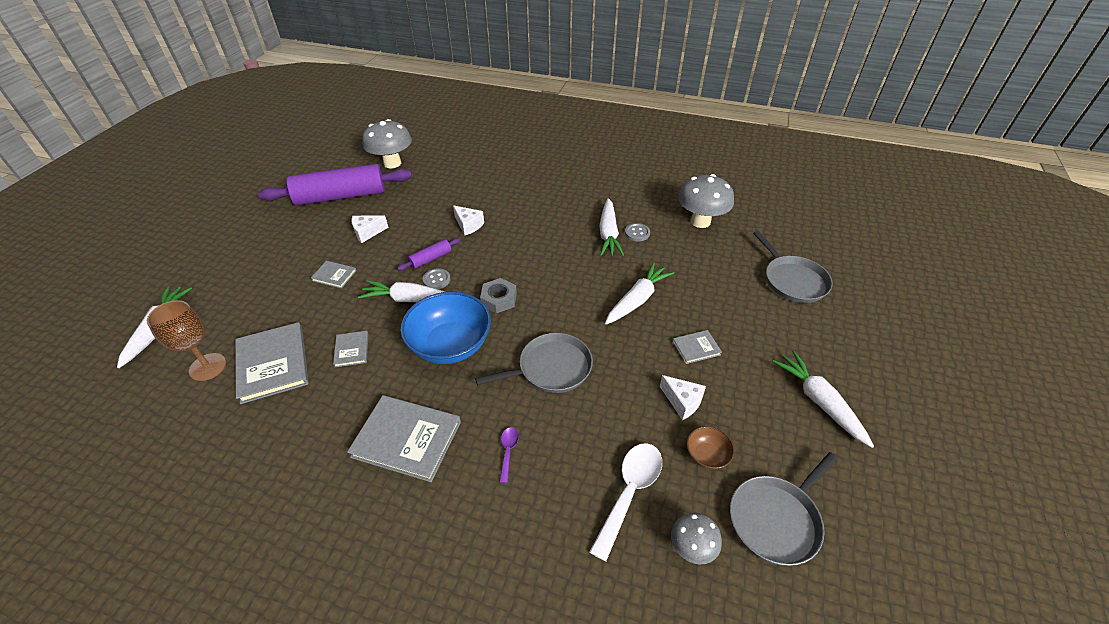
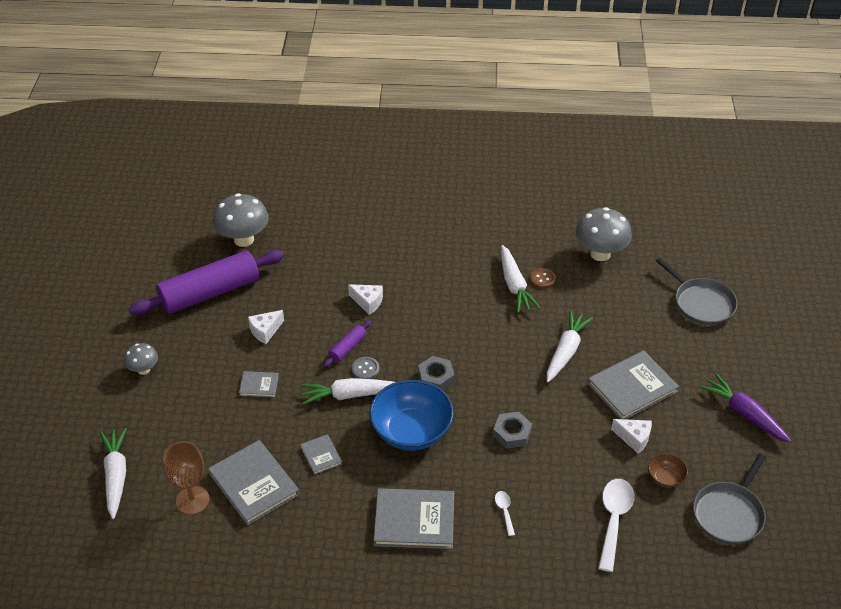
camera: 15 degrees left, 0 degrees up
grey pan [475,333,593,393] -> grey nut [493,412,532,449]
purple spoon [499,427,519,483] -> white spoon [495,491,515,536]
grey button [625,223,650,241] -> brown button [530,268,556,289]
grey mushroom [671,513,722,565] -> grey mushroom moved to [124,343,158,375]
grey book [673,330,722,364] -> grey book [588,350,679,419], size x1.98
white carrot [773,351,874,448] -> purple carrot [700,374,792,443]

